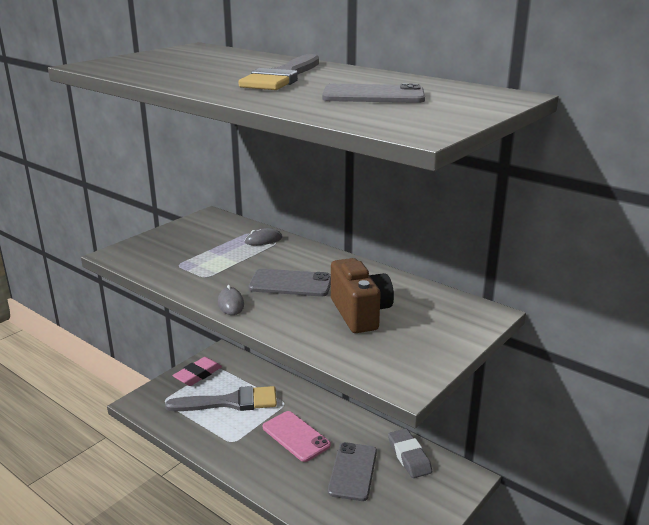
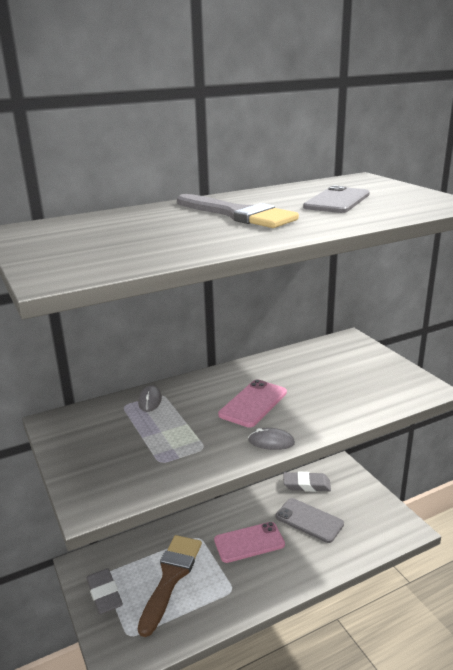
camera: 65 degrees left, 0 degrees up
grey brush [165,386,277,411] -> brown brush [138,535,202,637]
pink eraser [172,357,222,386] -> grey eraser [86,568,123,614]
grey phone [248,269,331,297] -> pink phone [218,379,287,428]
brown camera [331,258,394,333] -> none

